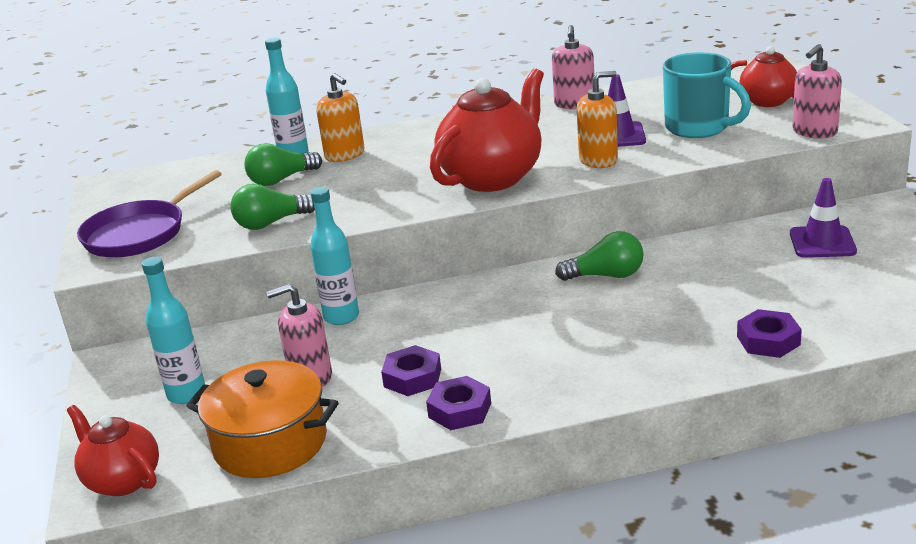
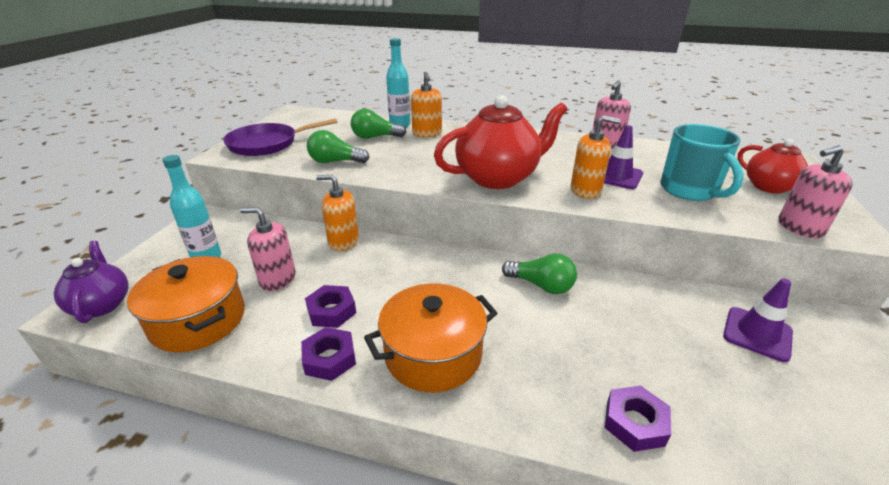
camera: 25 degrees right, 5 degrees up
red teapot [67,405,159,496] -> purple teapot [53,241,129,323]
turquoise bottle [310,187,359,325] -> orange soap dispenser [316,175,359,251]
none -> orange pot [364,283,498,392]

